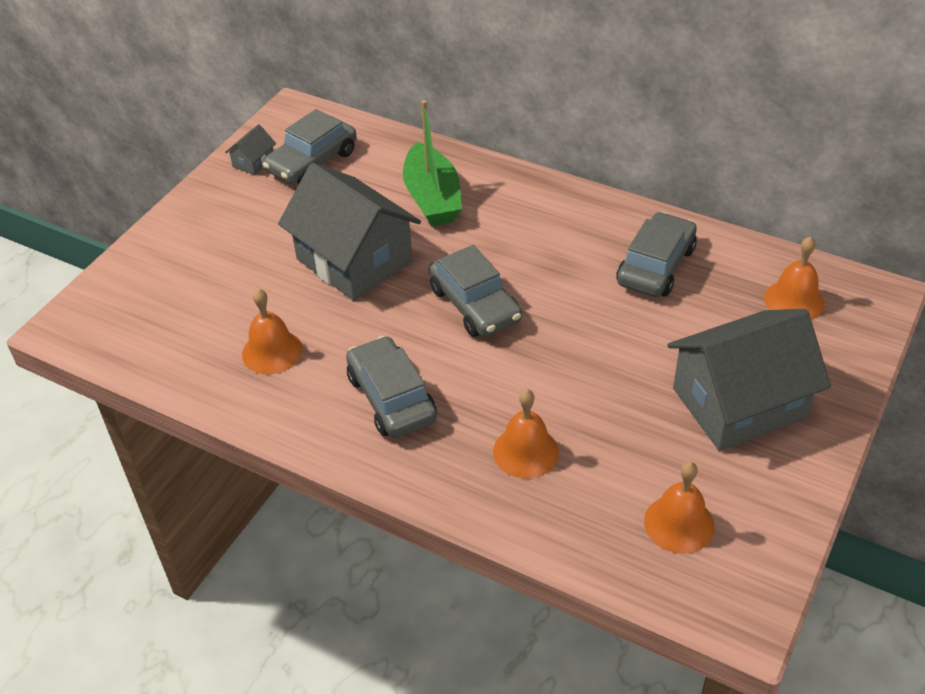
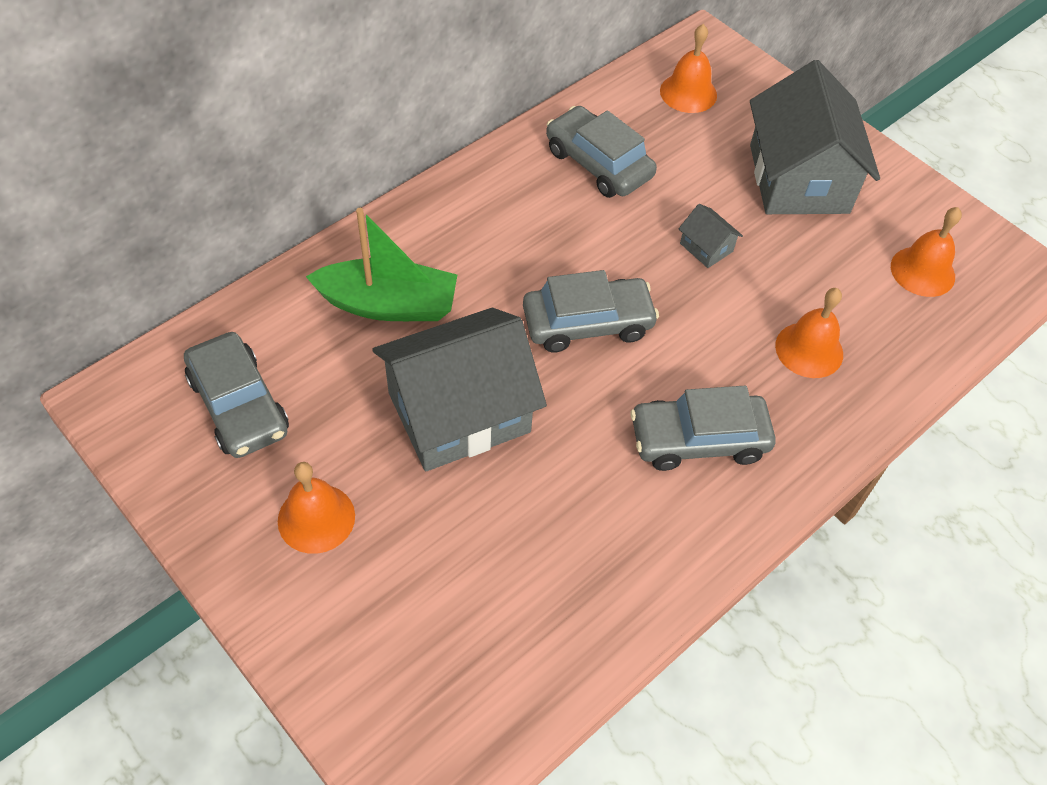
camera: 75 degrees left, 10 degrees up
grey house [225,124,276,175] -> grey house moved to [679,204,743,268]
orange bell [242,289,302,374] -> orange bell moved to [278,462,355,554]

